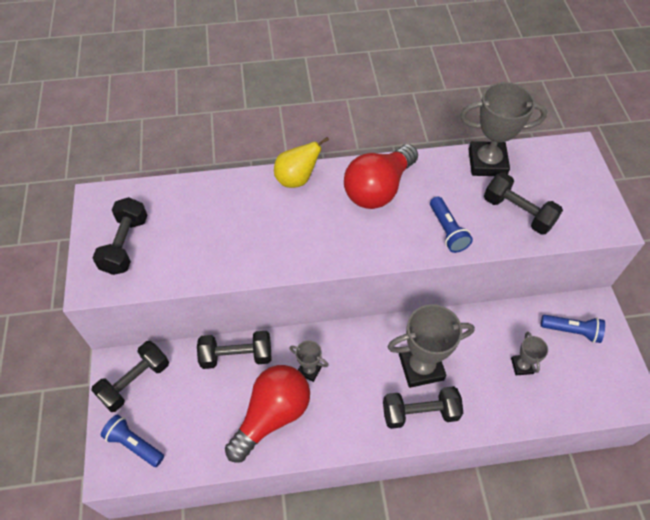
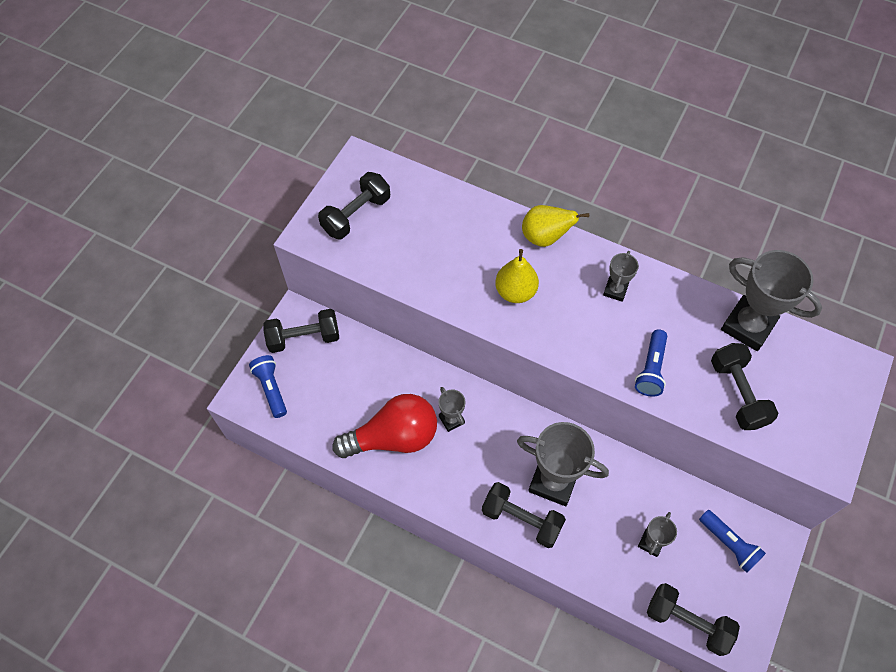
camera: 35 degrees right, 5 degrees up
black dumbbell [197,331,271,369] -> black dumbbell moved to [647,583,740,656]
red light bulb [344,144,418,209] -> grey trophy [603,251,639,302]
none -> yellow pear [495,249,539,303]

